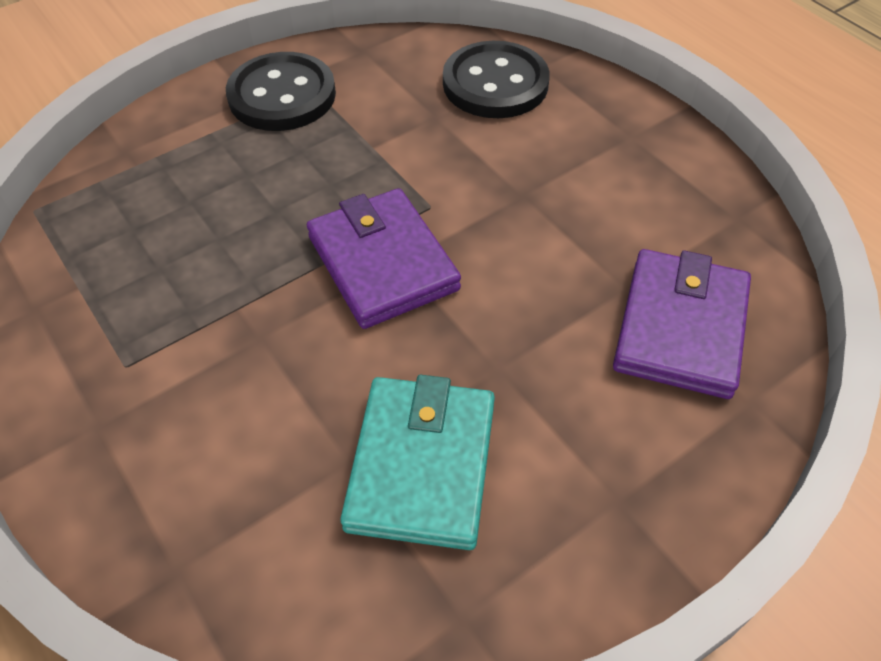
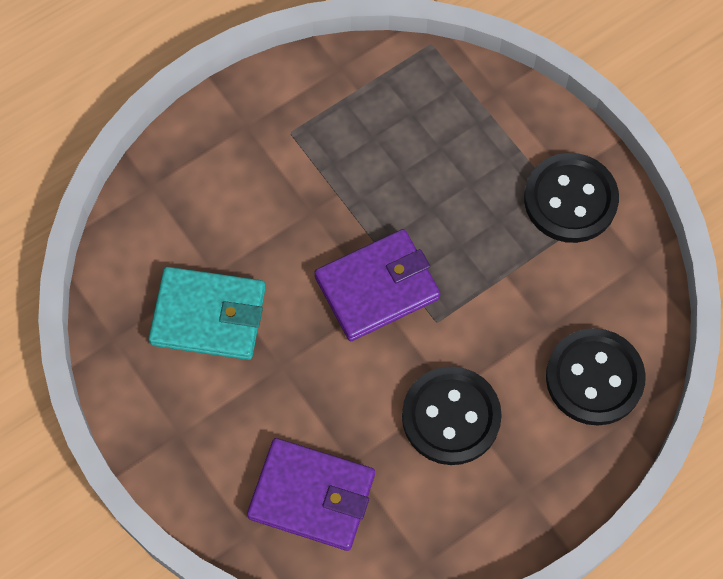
camera: 90 degrees right, 15 degrees up
none -> black button [402,366,502,465]

